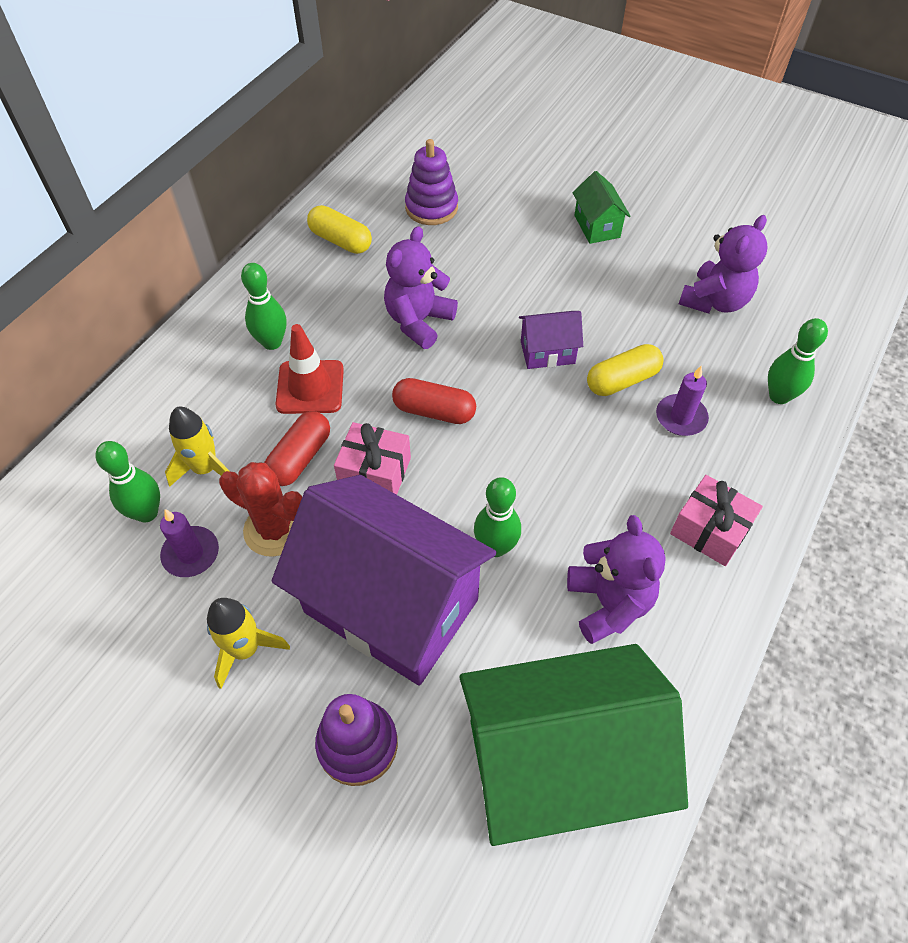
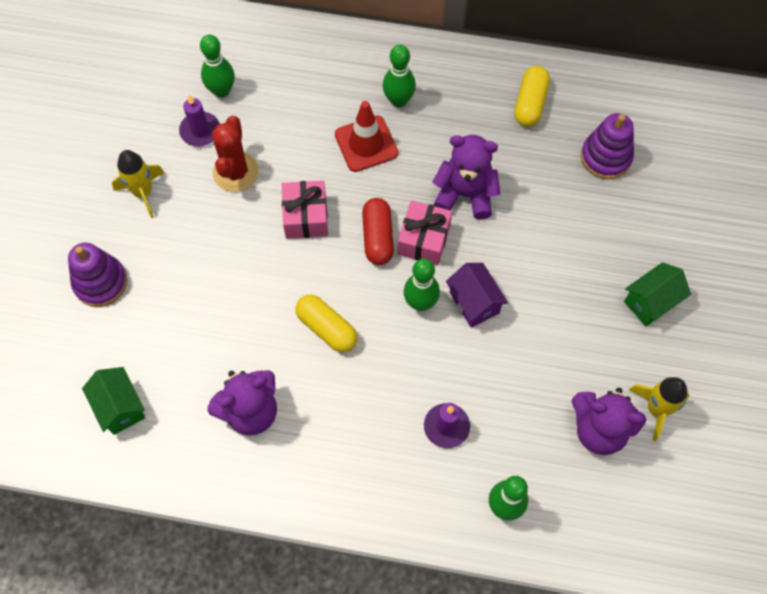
camera: 70 degrees right, 10 degrees up
yellow rocket [165,407,229,487] -> yellow rocket moved to [629,377,690,441]
red capsule [264,411,330,486] -> none
purple house [272,475,496,686] -> none
green house [459,644,688,846] -> green house [82,367,145,435], size x0.42
green bowling pin [474,477,521,557] -> green bowling pin moved to [404,259,440,311]
yellow capsule [587,344,664,396] -> yellow capsule moved to [295,295,358,352]
pink gift [670,475,763,566] -> pink gift moved to [397,200,452,265]

